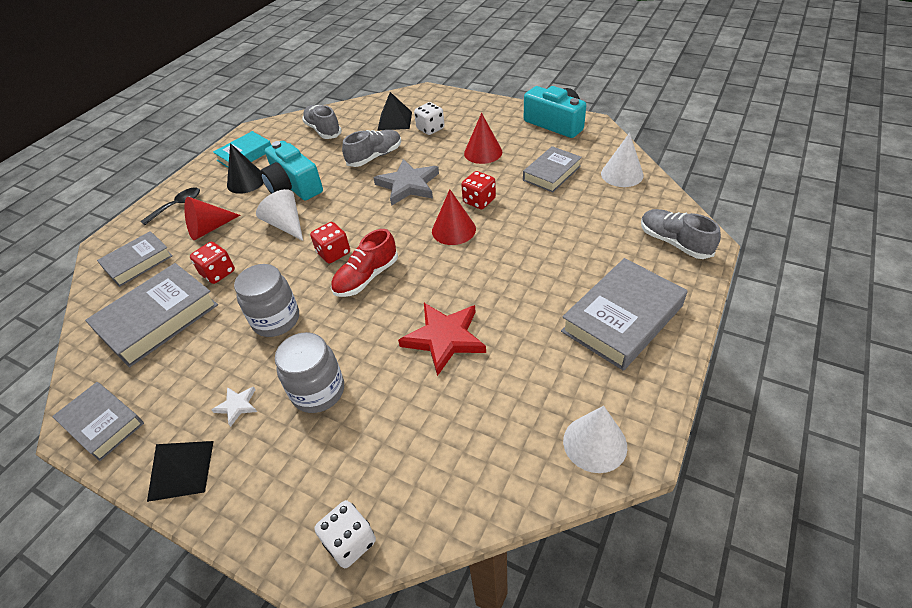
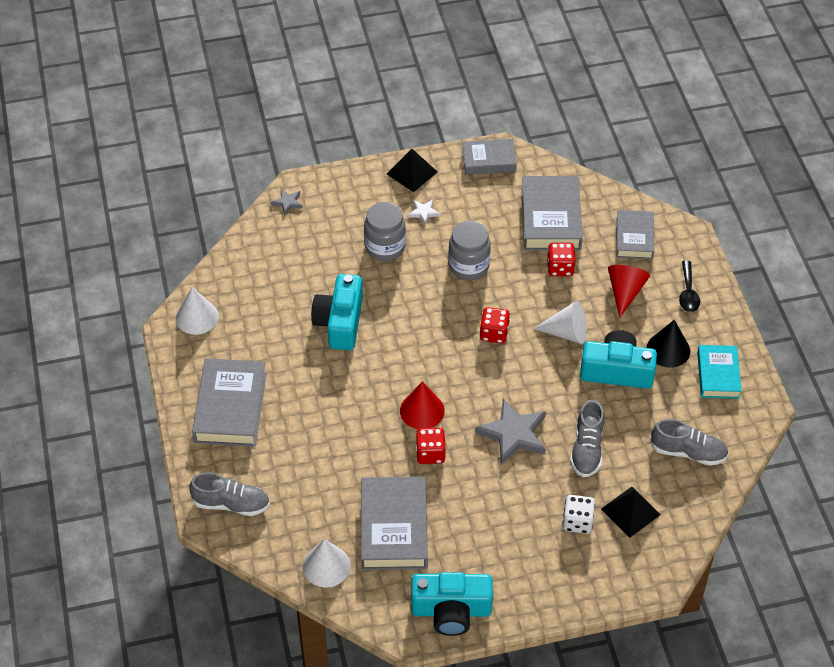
camera: 135 degrees right, 5 degrees up
white dice [314,500,376,568] -> grey star [271,189,303,215]
red shoe [331,229,398,297] -> none
red star [398,303,486,376] -> turquoise camera [311,274,363,350]
red cone [464,113,503,164] -> none
grey book [523,146,582,193] -> grey book [361,477,428,570], size x1.58

